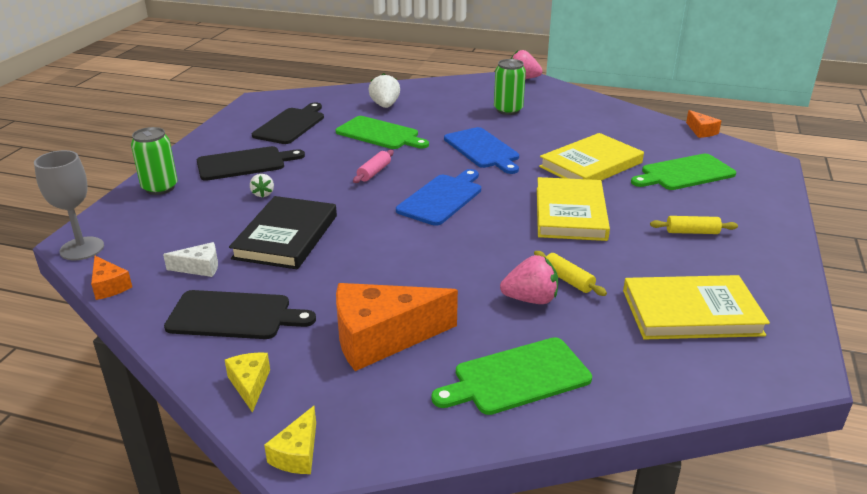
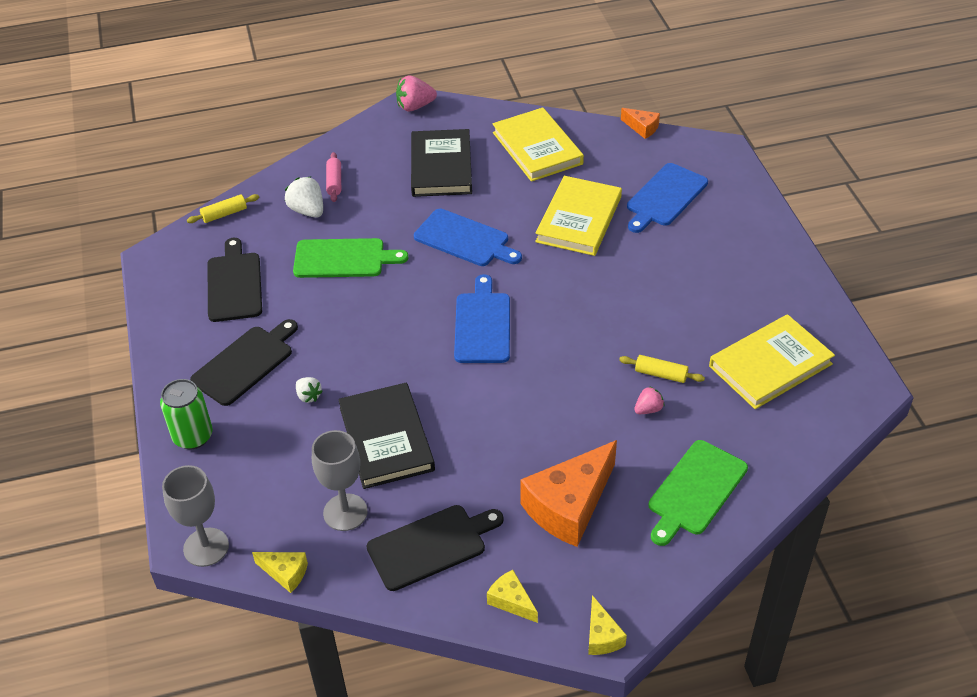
camera: 30 degrees left, 15 degrees up
orange cheese [91,256,132,300] -> yellow cheese [252,552,308,593]
white cheese [163,242,218,277] -> grey goblet [312,430,368,531]
pink rolling pin [353,150,394,183] -> pink rolling pin moved to [326,152,341,202]
green can [494,59,526,115] -> black book [411,129,472,197]
pink strawberry [500,255,558,304] -> pink strawberry [634,386,664,414], size x0.60
yellow book [537,177,610,241] -> yellow book moved to [493,107,584,182]
green cutting board [631,154,736,190] -> blue cutting board [627,163,708,233]
yellow rolling pin [650,216,738,234] -> yellow rolling pin moved to [187,194,259,223]

